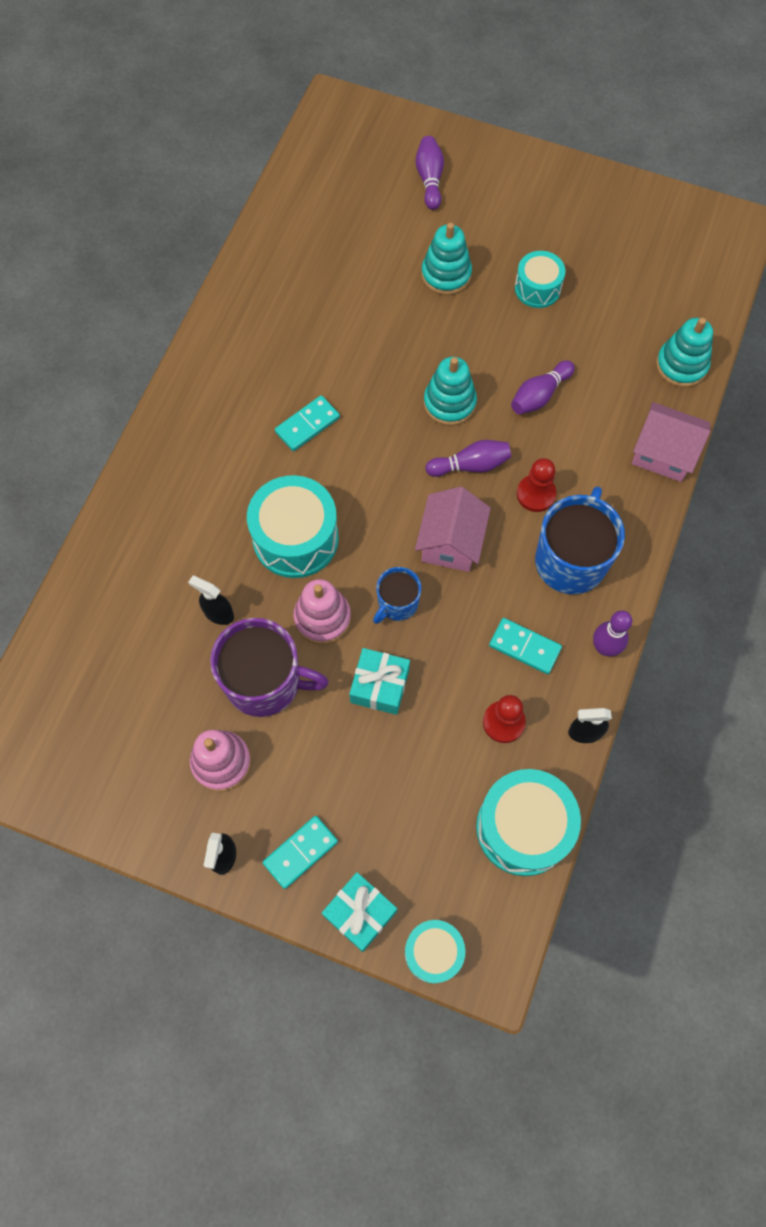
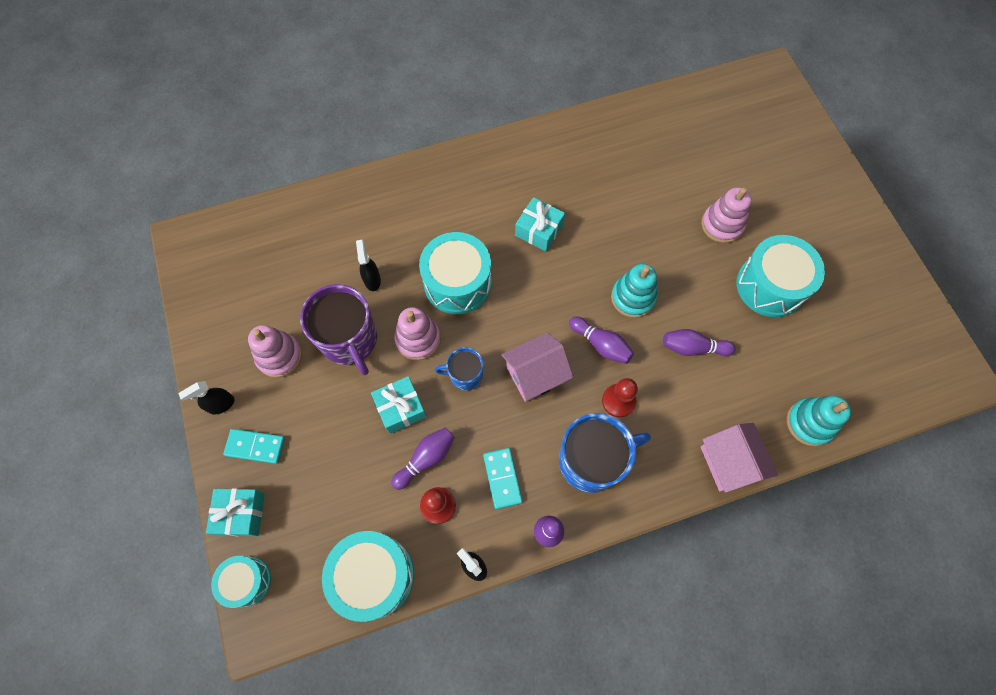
camera: 50 degrees right, 0 degrees up
turquoise domino [275,395,340,451] -> turquoise gift [515,197,565,251]
purple bowling pin [416,136,444,210] -> purple bowling pin moved to [391,428,455,490]
turquoise stacking toy [421,223,472,295] -> pink stacking toy [701,187,752,243]
turquoise drum [515,251,565,308] -> turquoise drum [736,235,825,317], size x1.69

